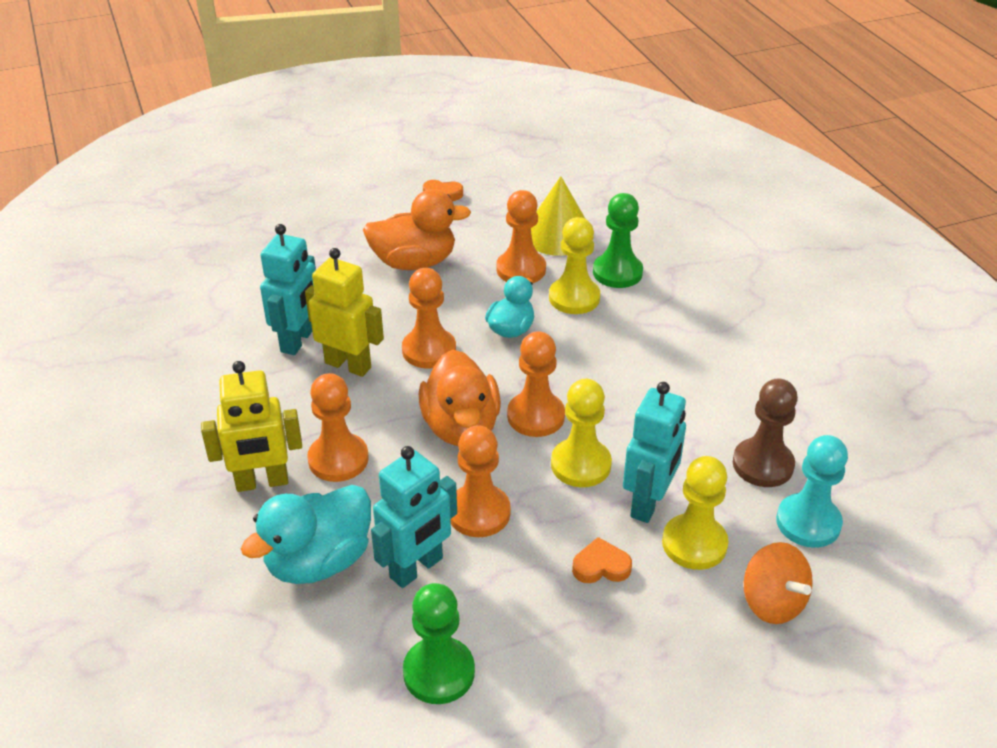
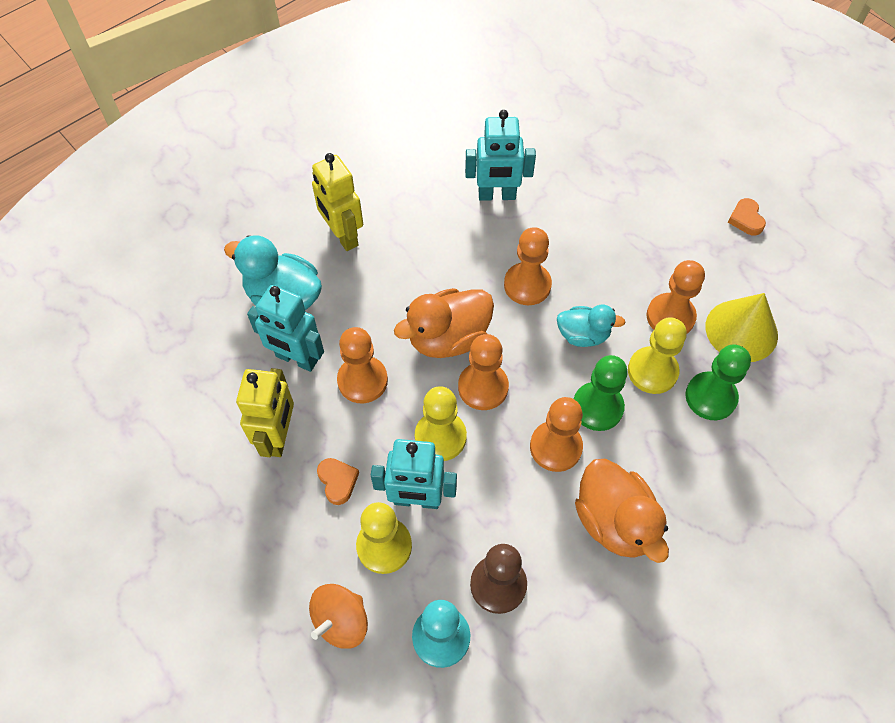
camera: 70 degrees right, 20 degrees up
yellow robot [305,248,384,377] -> yellow robot moved to [236,368,294,457]
orange pawn [307,373,369,482] -> orange pawn moved to [530,397,583,472]
orange duck [363,189,471,270] -> orange duck moved to [575,459,669,563]
green pawn [403,583,475,704] -> green pawn moved to [574,355,628,431]

